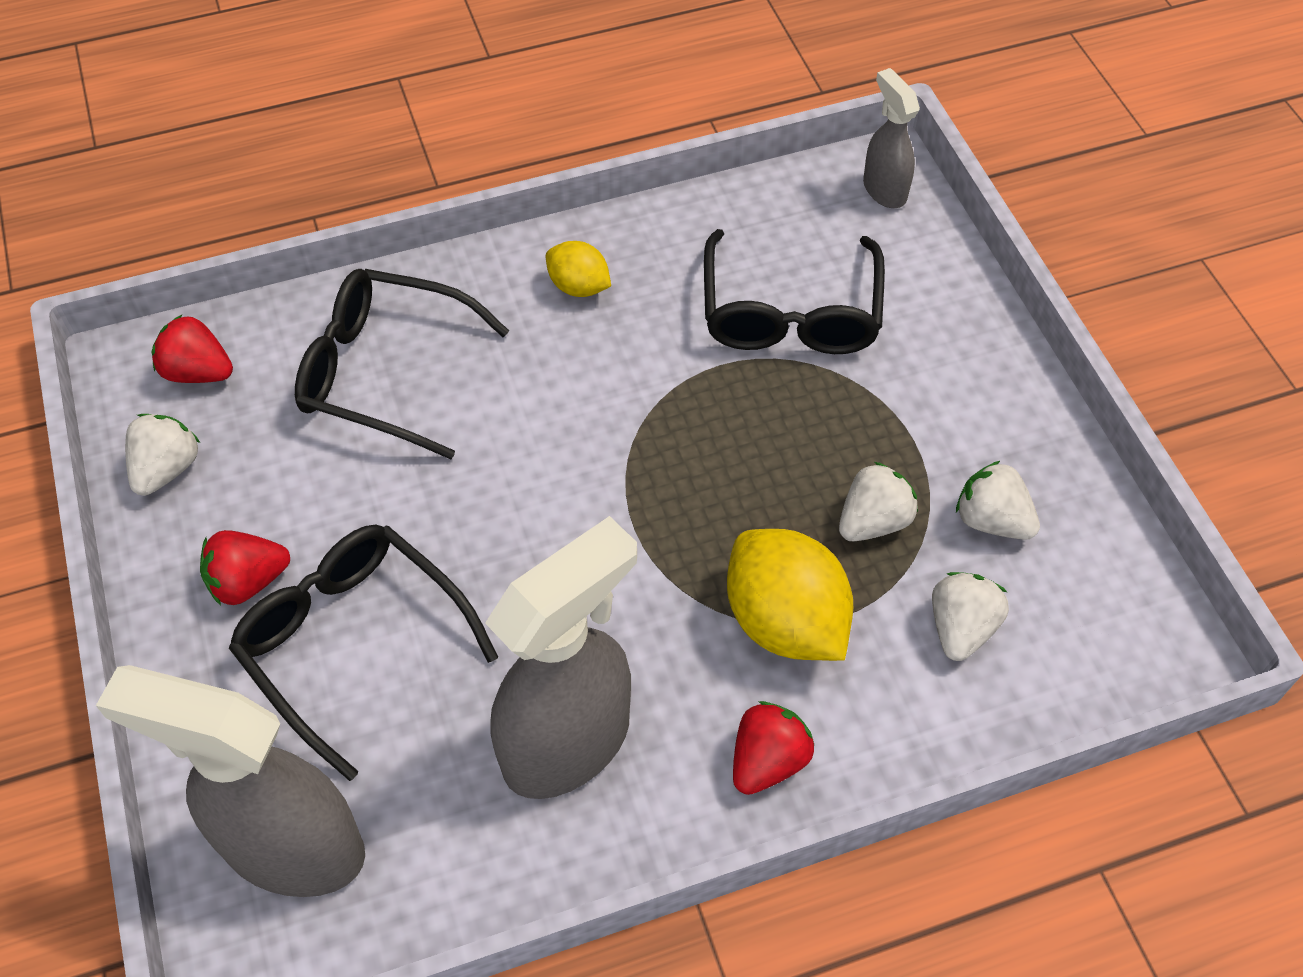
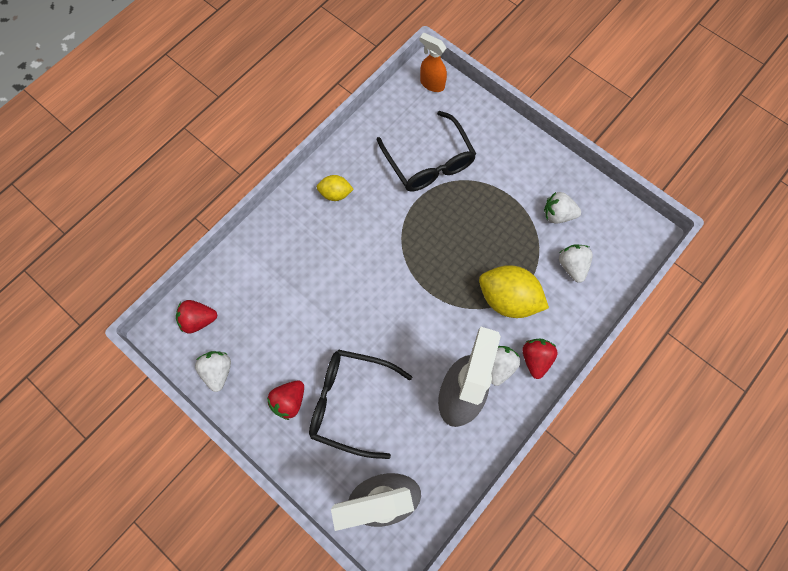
camera: 30 degrees left, 15 degrees up
black glasses [295,269,509,459] -> none
white strawberry [839,462,918,541] -> white strawberry moved to [491,346,520,386]
grey spray bottle [863,68,920,208] -> orange spray bottle [419,33,447,92]

